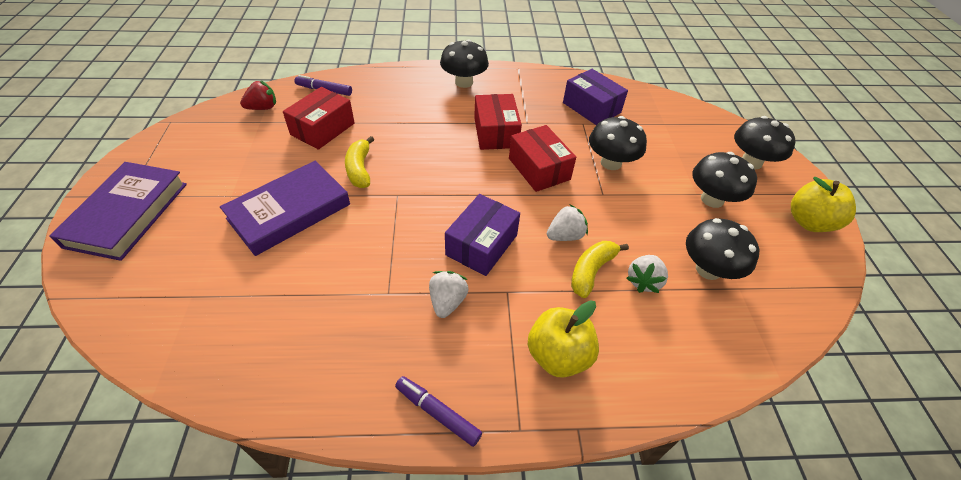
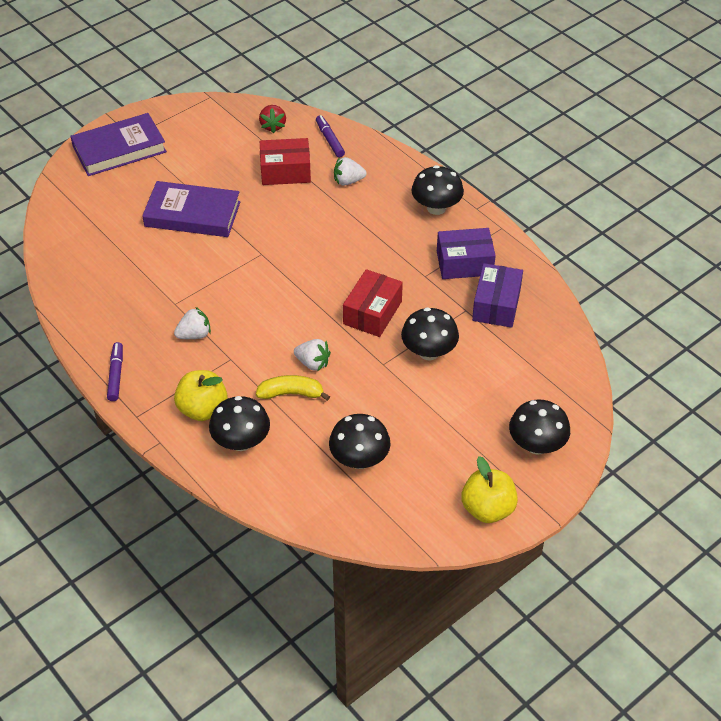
camera: 55 degrees right, 0 degrees up
red strawberry [240,80,276,110] -> red strawberry turned 60 degrees clockwise [259,105,286,133]
yellow banana [345,136,374,188] -> none
purple box [445,194,520,276] -> purple box moved to [437,228,496,279]
red box [474,94,522,150] -> none
white strawberry [626,255,668,293] -> white strawberry moved to [334,157,367,186]
black mushroom [692,152,757,208] -> black mushroom moved to [209,396,270,451]

